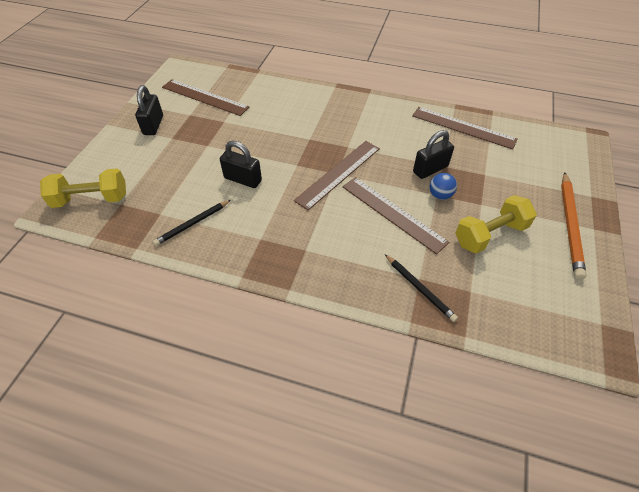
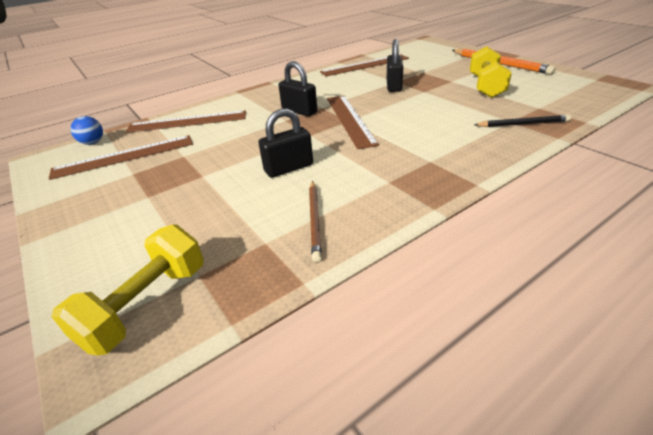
camera: 50 degrees left, 15 degrees down
black padlock [135,85,163,135] -> black padlock moved to [278,61,317,116]
black pencil [153,200,231,246] -> brown pencil [309,181,322,262]
brown ruler [342,177,449,255] -> brown ruler moved to [125,110,246,133]
blue ball [429,173,457,200] -> blue ball moved to [70,116,103,145]

